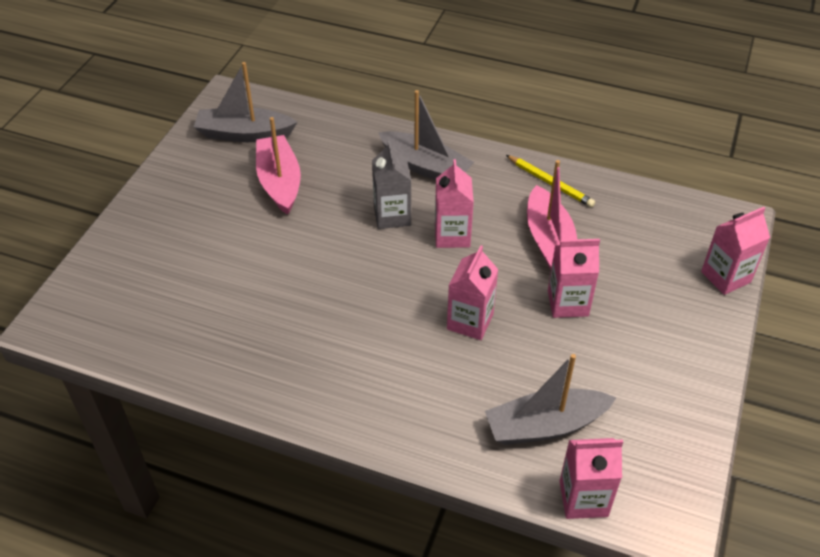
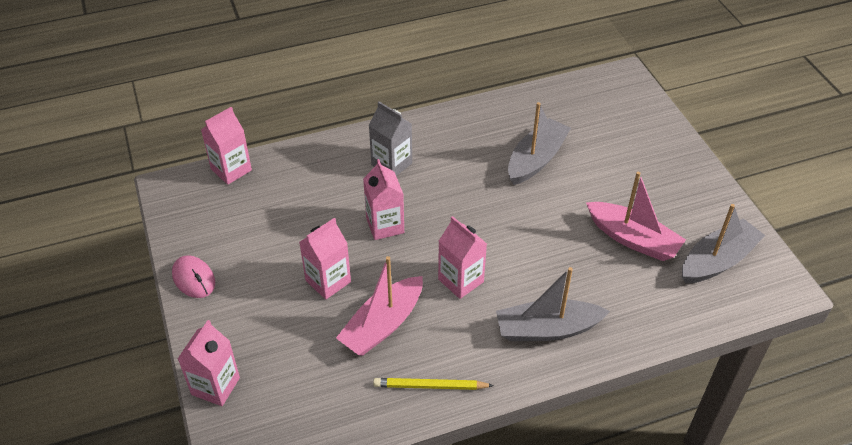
camera: 140 degrees right, 0 degrees up
grey carton [372,140,411,229] -> grey carton moved to [369,101,412,176]
grey boat [485,354,616,445] -> grey boat moved to [508,102,571,185]
pink boat [527,160,577,270] -> pink boat turned 90 degrees counterclockwise [336,256,423,356]
none -> pink mouse [172,255,215,298]

